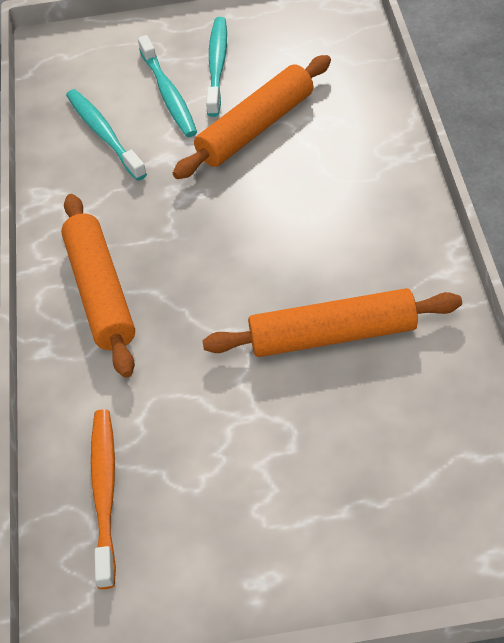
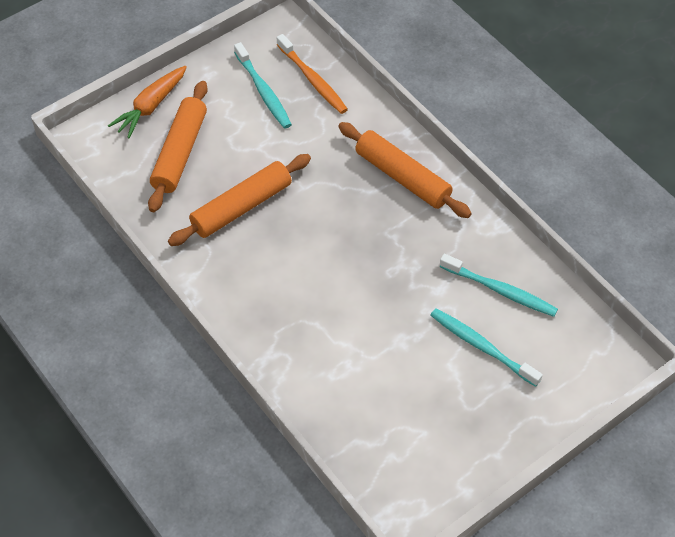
camera: 145 degrees right, 5 degrees up
orange rolling pin [173,55,331,179] -> orange rolling pin moved to [148,81,208,212]
turquoise toothbrush [206,17,227,117] -> turquoise toothbrush moved to [234,42,292,129]
none -> orange carrot [108,66,187,138]

